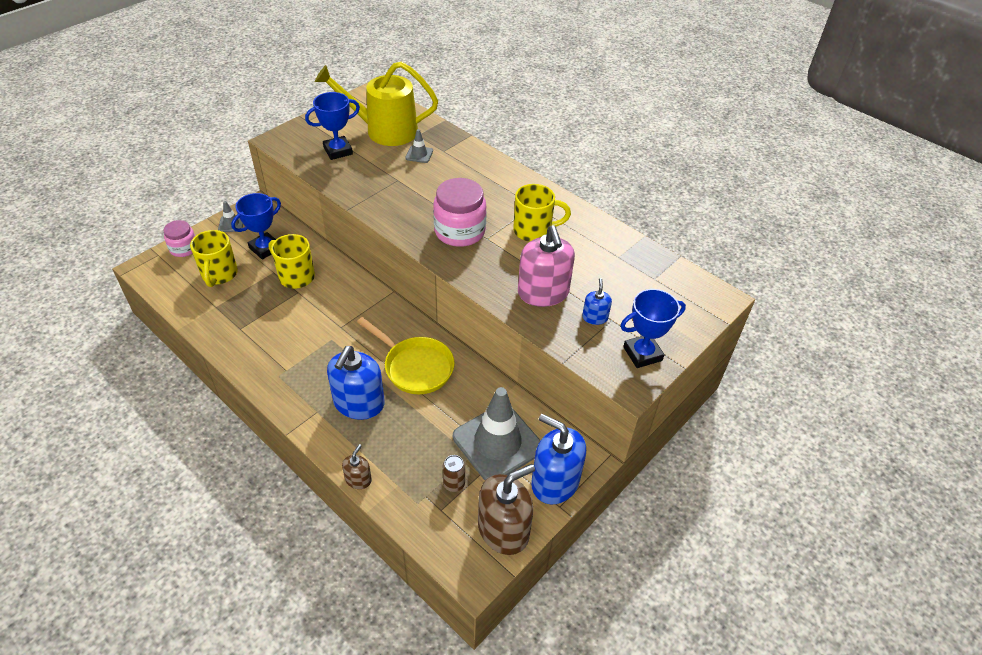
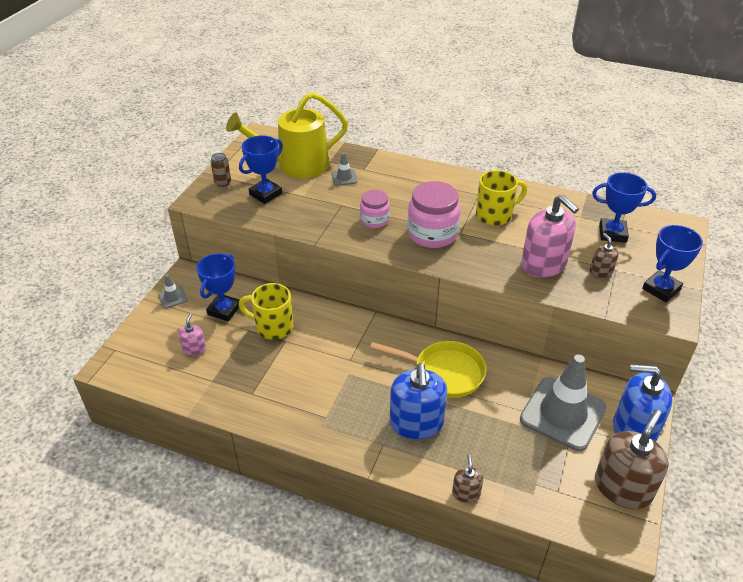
camera: 20 degrees left, 5 degrees down
pink jar [163,220,195,257] -> pink jar moved to [360,190,390,228]
yellow mug [190,230,238,287] -> pink soap dispenser [178,313,206,356]
brown can [443,455,465,492] -> brown can moved to [210,153,231,187]
blue soap dispenser [582,278,612,325] -> brown soap dispenser [590,233,619,278]
none -> blue trophy [592,172,656,243]

